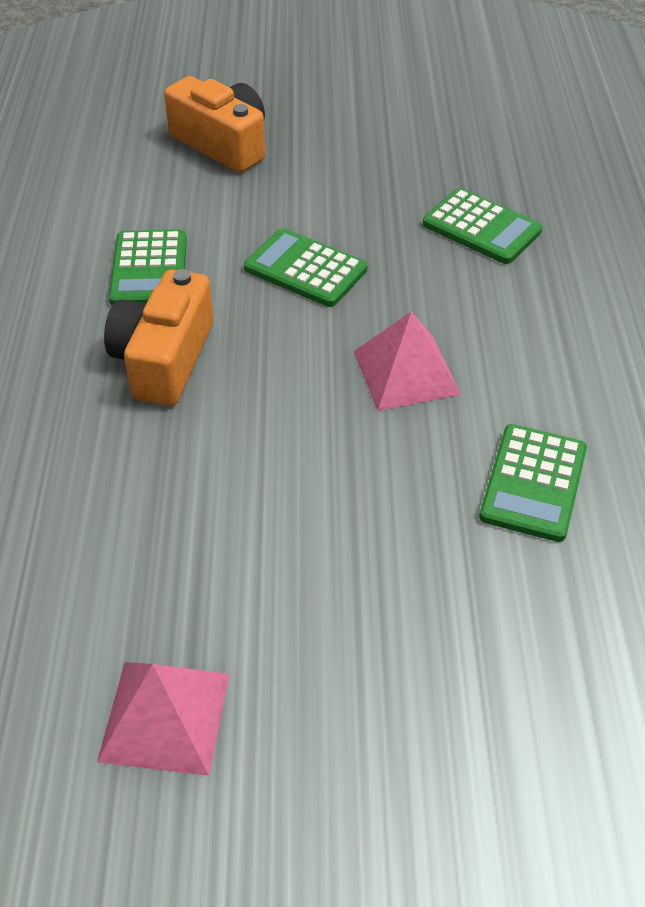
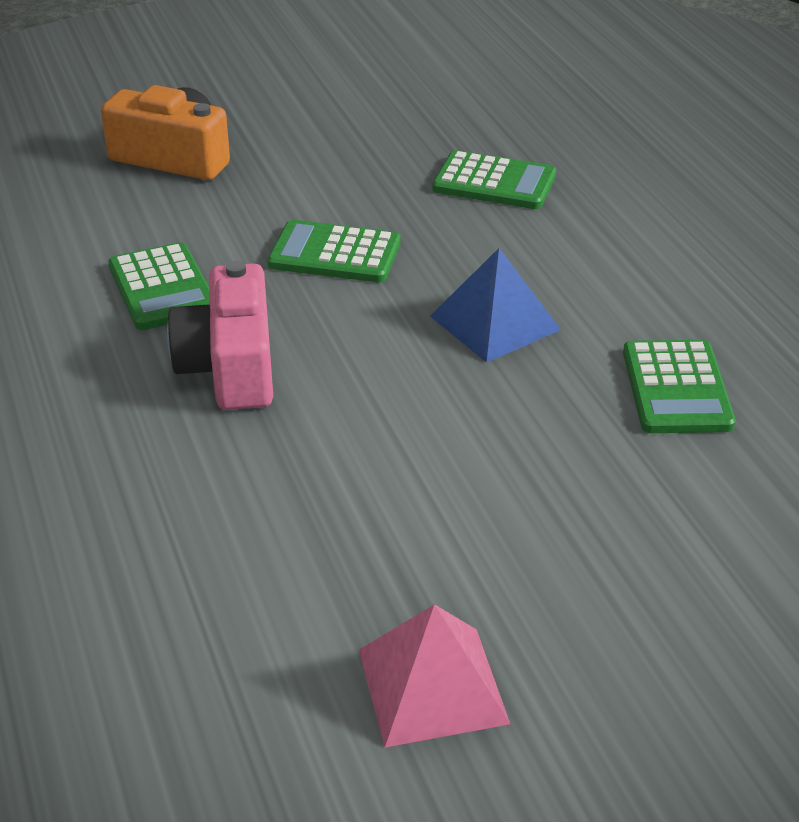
camera: 20 degrees left, 10 degrees down
orange camera [104,269,213,406] -> pink camera [167,260,273,410]
pink pyramid [353,312,461,411] -> blue pyramid [430,248,561,363]

